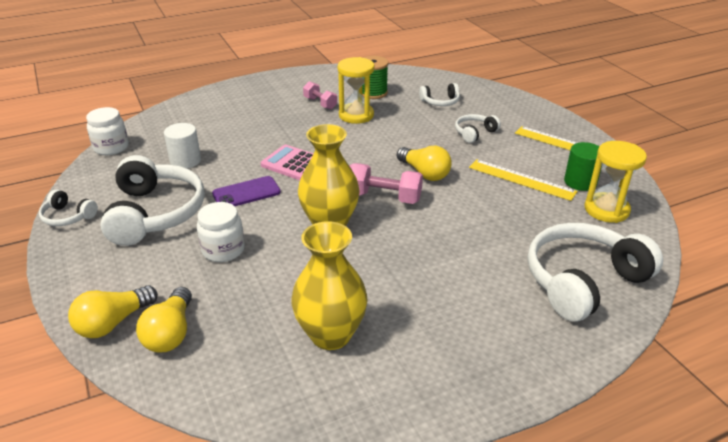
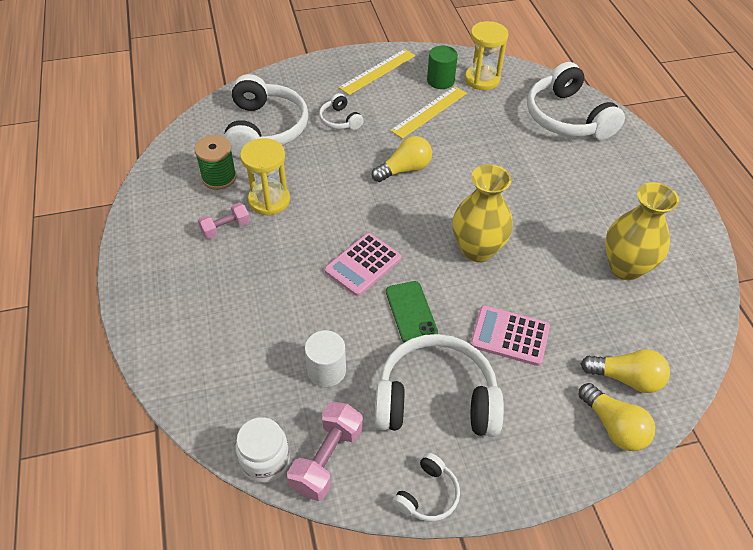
camera: 80 degrees left, 15 degrees up
white jar [197,202,245,262] -> pink calculator [470,305,550,366]
purple phone [212,176,281,206] -> green phone [386,281,438,343]
pink dumbbell [350,163,423,204] -> pink dumbbell moved to [287,402,363,501]
white headphones [419,83,460,106] -> white headphones [224,74,308,158], size x2.10

